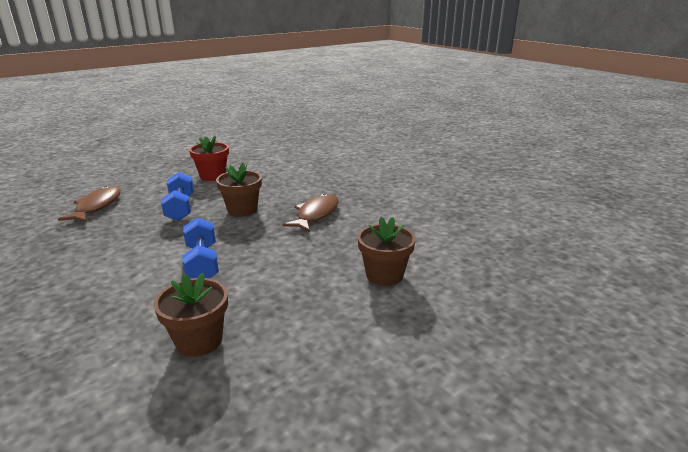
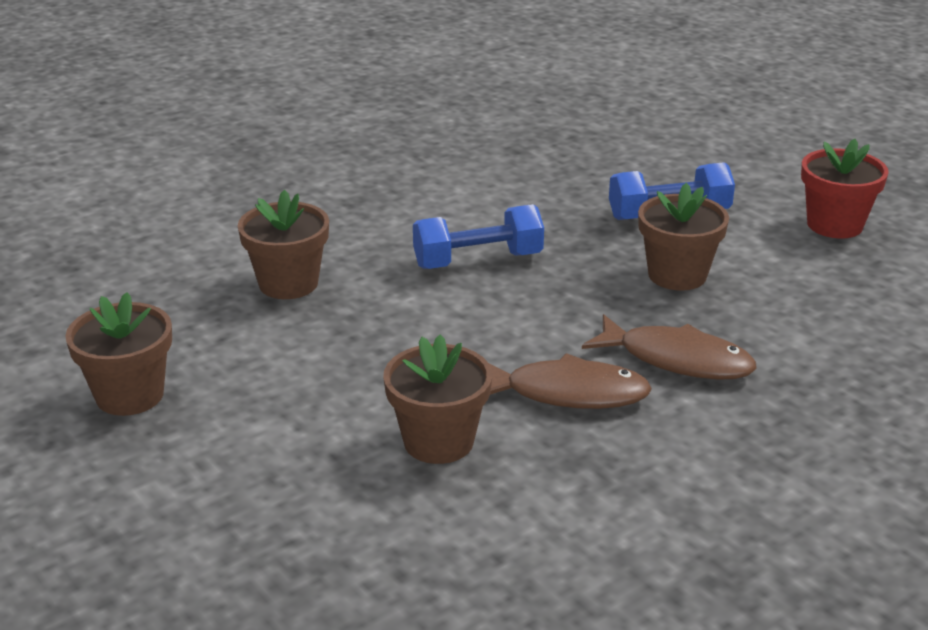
camera: 90 degrees right, 5 degrees up
brown fish [58,186,121,222] -> brown fish moved to [489,353,652,409]
none -> brown flower pot [65,292,172,416]

